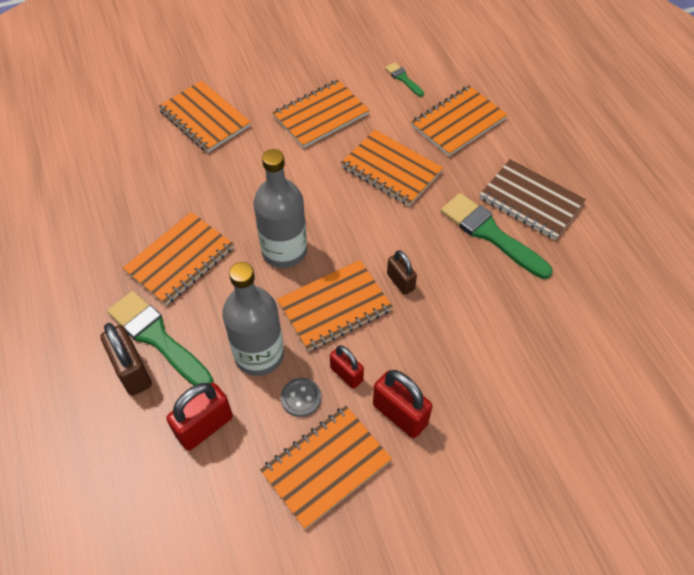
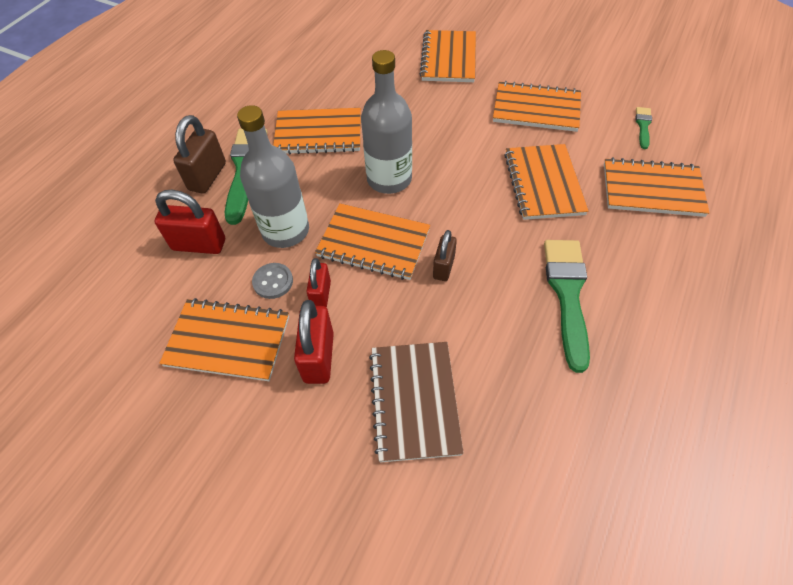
camera: 50 degrees right, 0 degrees up
brown notebook [480,159,586,240] -> brown notebook moved to [369,342,464,462]

